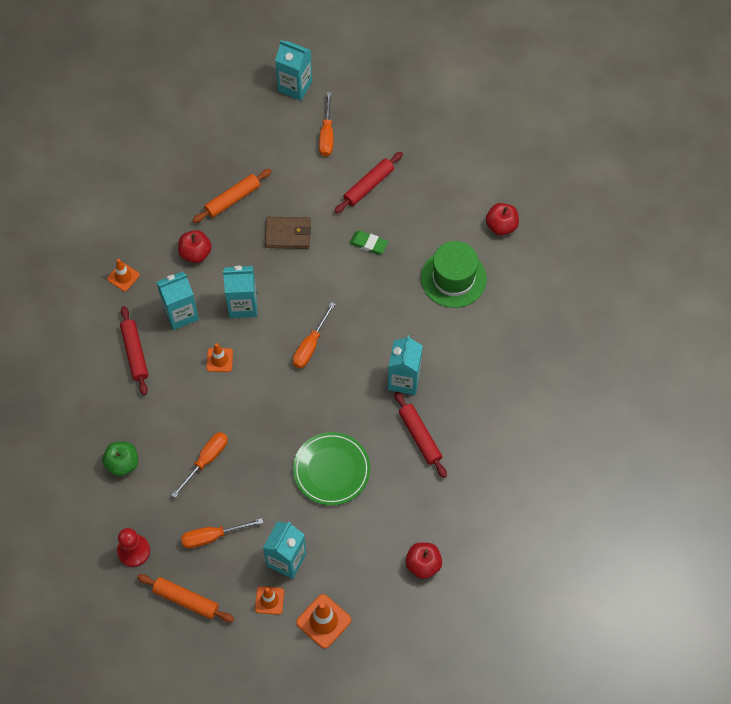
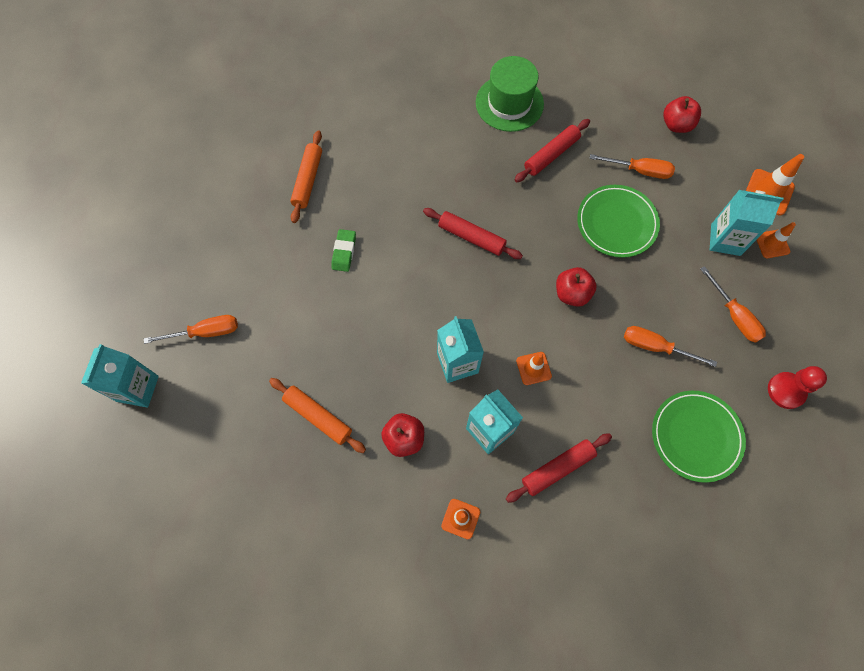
camera: 105 degrees left, 5 degrees up
green apple [102,441,138,476] -> green plate [652,391,746,483]
orange rolling pin [137,574,234,622] -> orange rolling pin moved to [290,130,322,223]
brown wallet [265,217,311,249] -> none
orange screwdriver [293,302,335,369] -> orange screwdriver moved to [589,154,675,179]
red rolling pin [334,152,403,213] -> red rolling pin moved to [423,208,523,259]
turquoise carton [388,335,423,395] -> none
green hat [421,241,487,308] -> green hat moved to [476,56,544,132]
red apple [486,203,519,235] -> red apple moved to [556,267,597,307]

